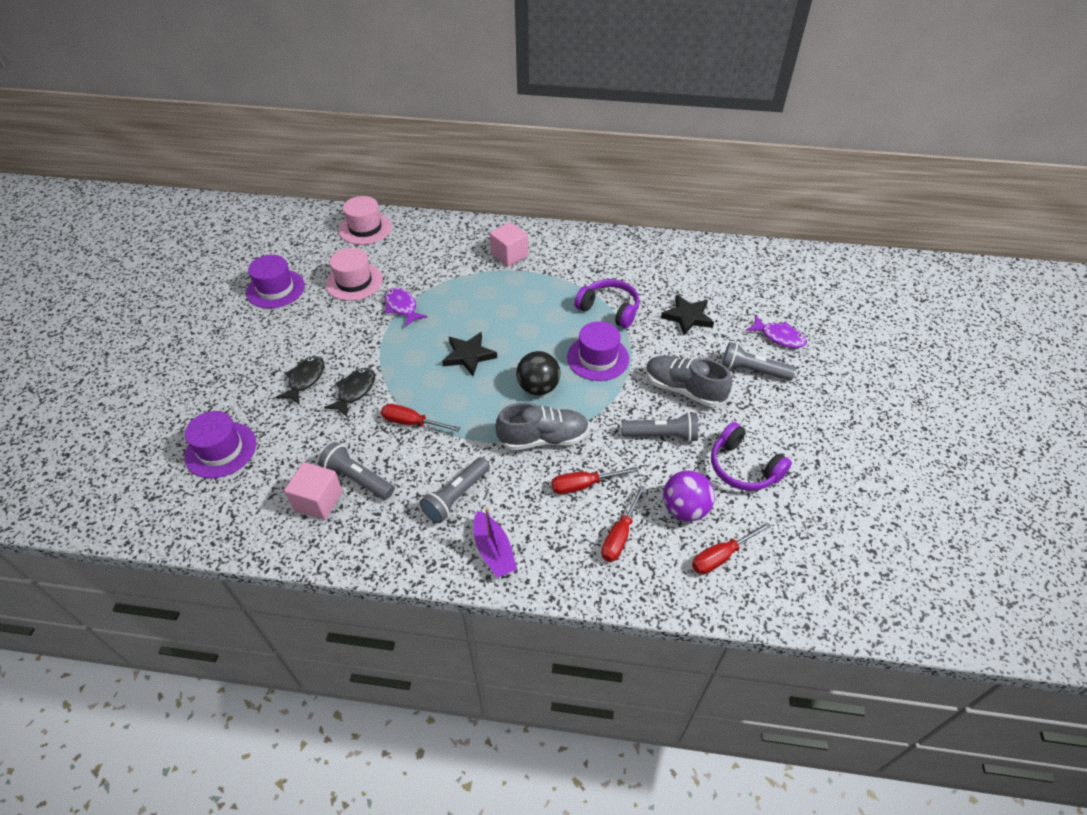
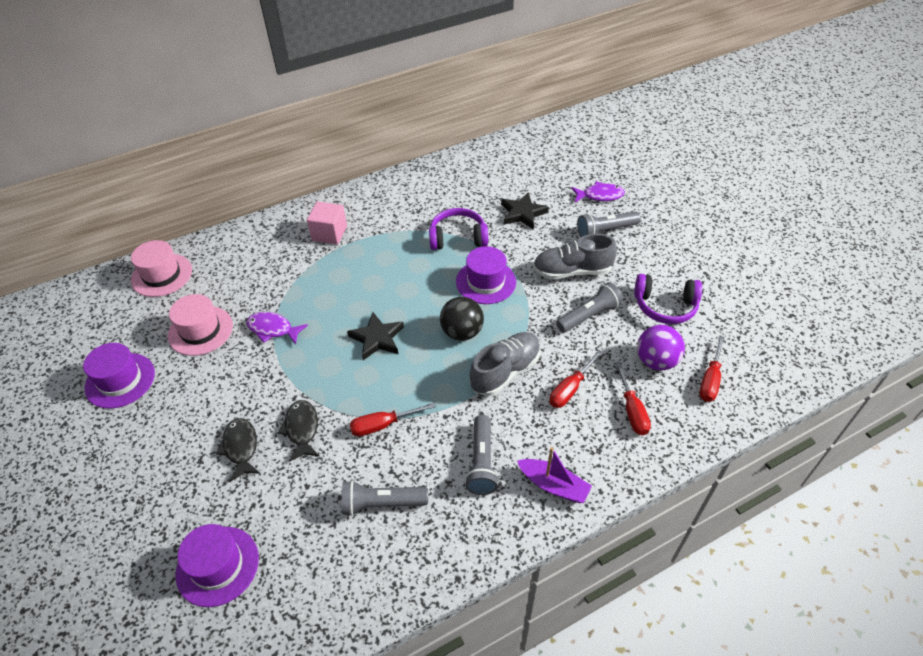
camera: 35 degrees left, 0 degrees up
pink cube [284,462,343,520] -> none

